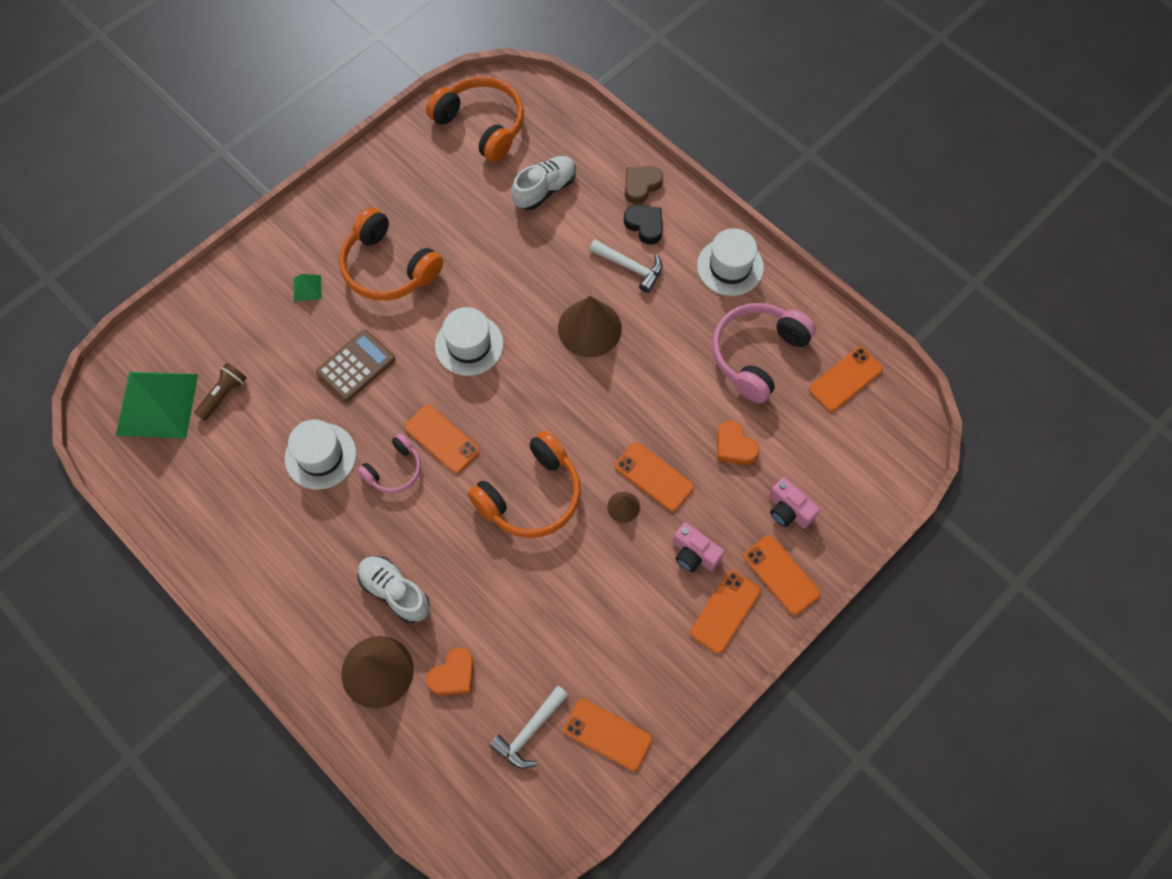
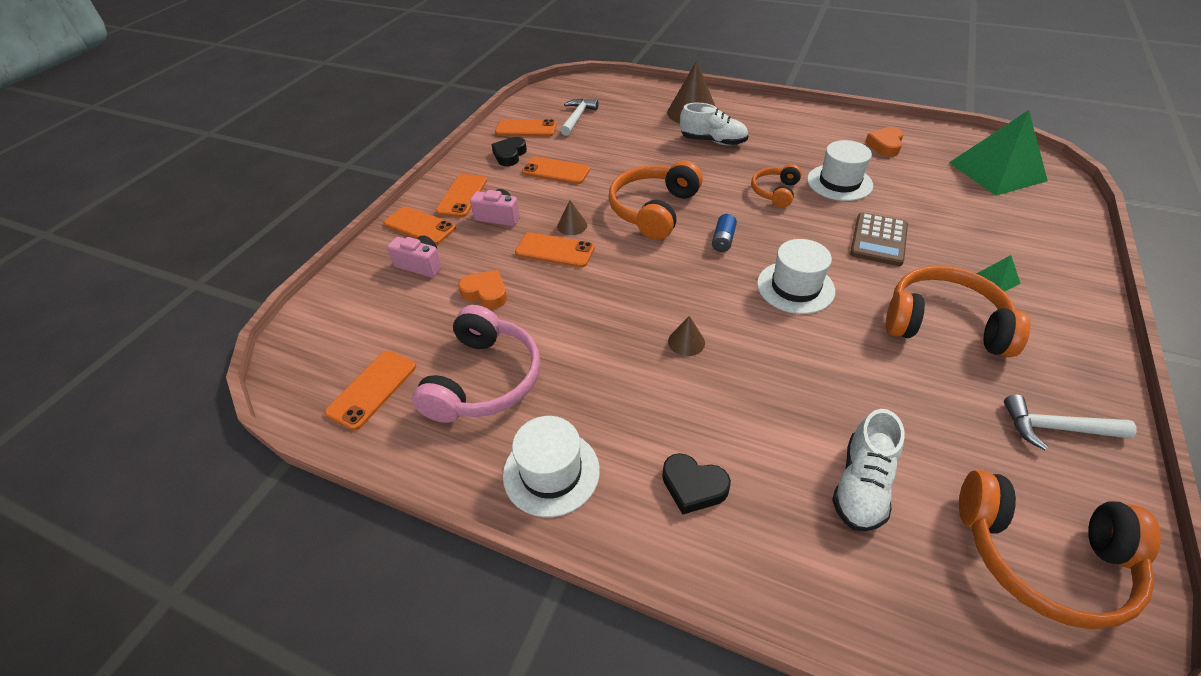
camera: 160 degrees right, 20 degrees down
brown flashlight [194,363,247,421] -> none
pink headphones [358,433,421,493] -> orange headphones [751,164,802,208]
orange phone [404,405,480,474] -> orange phone moved to [522,157,590,184]
orange heart [426,648,474,696] -> orange heart moved to [865,127,904,157]
brown cone [558,296,622,357] -> brown cone [668,316,705,356], size x0.48
white hammer [589,239,663,293] -> white hammer moved to [1004,395,1137,450]
brown heart [625,166,663,204] -> none
none -> black heart [491,137,527,166]
none -> blue battery [712,214,737,252]

